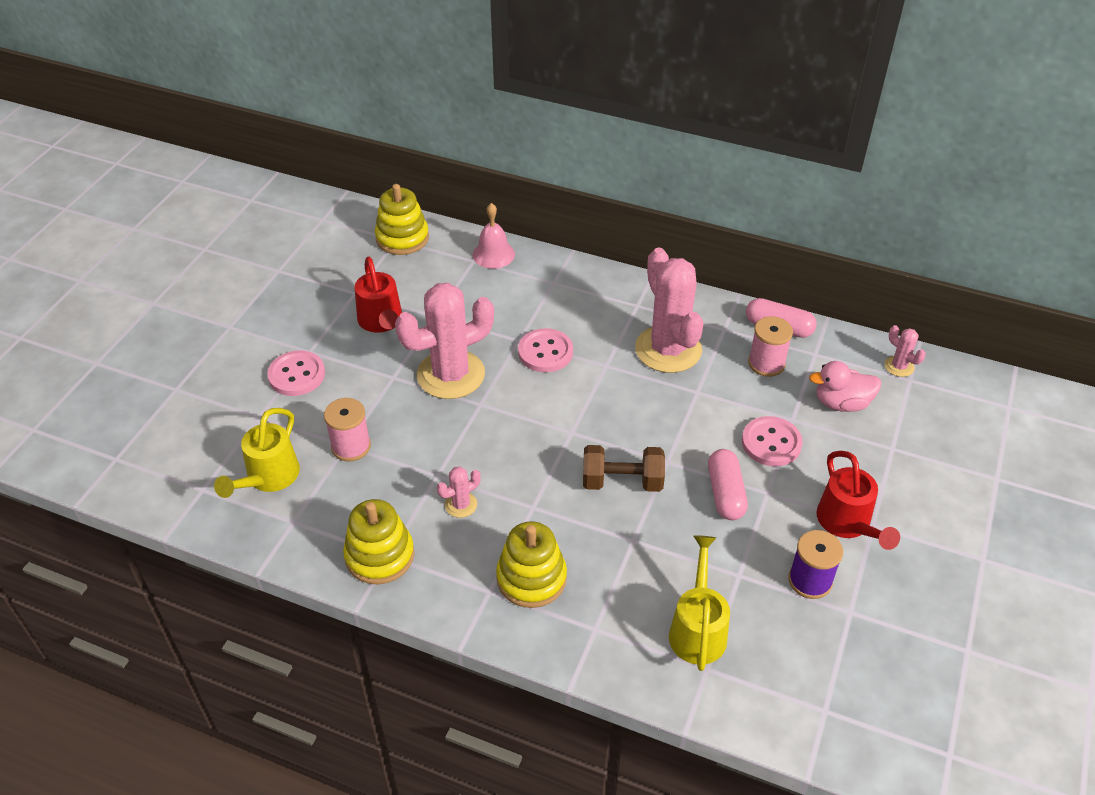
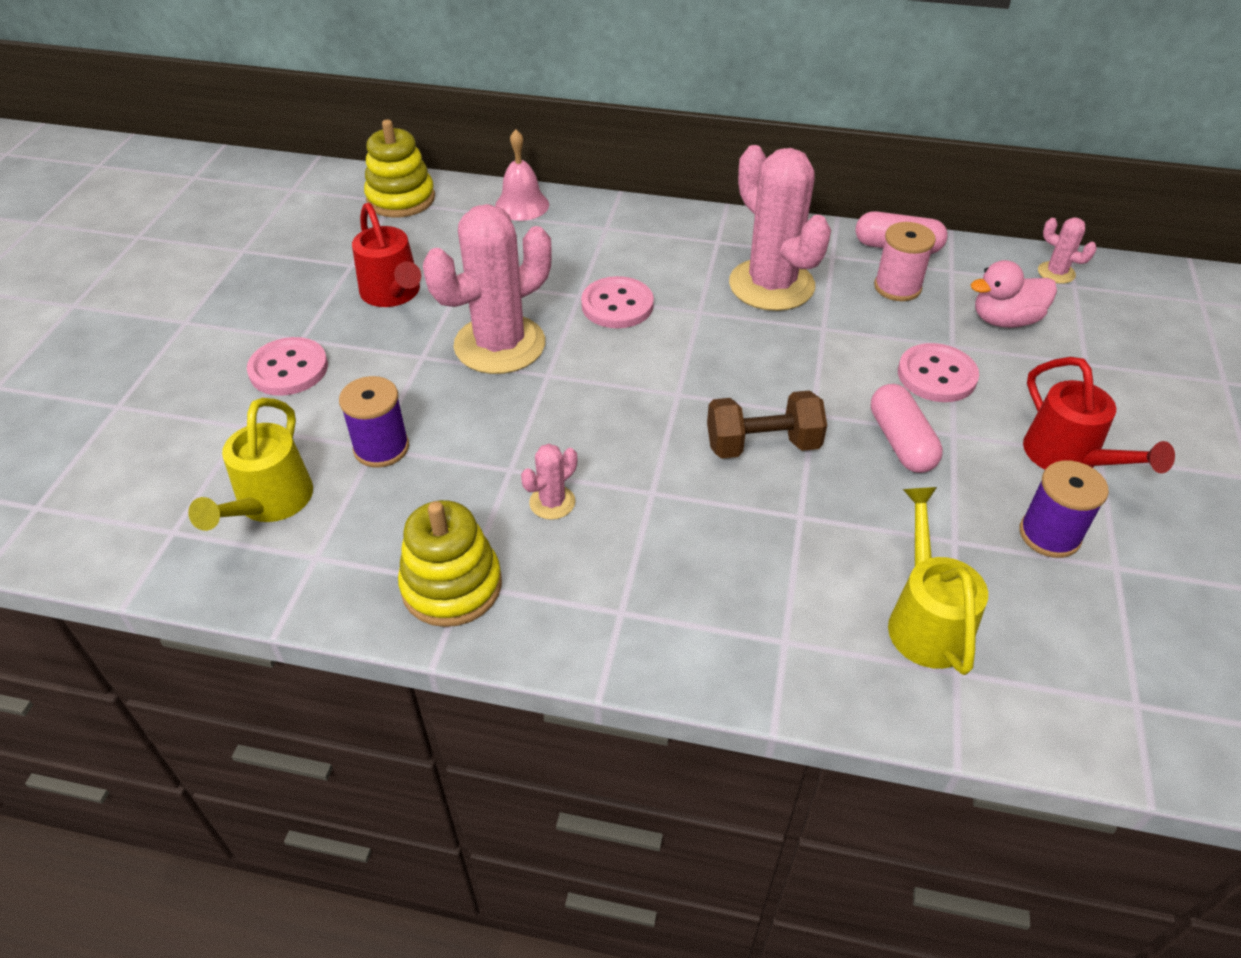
camera: 10 degrees left, 0 degrees up
pink spool [324,398,371,461] -> purple spool [339,376,409,468]
yellow stacking toy [496,521,567,608] -> none

